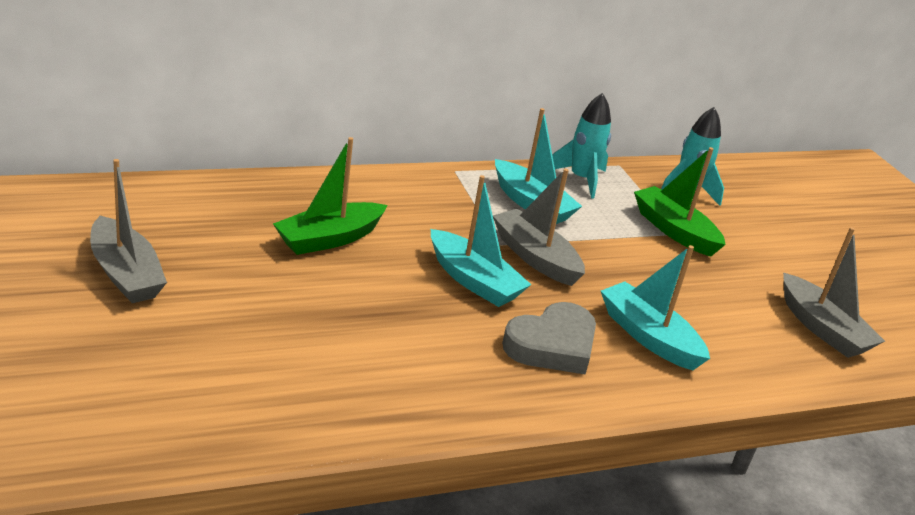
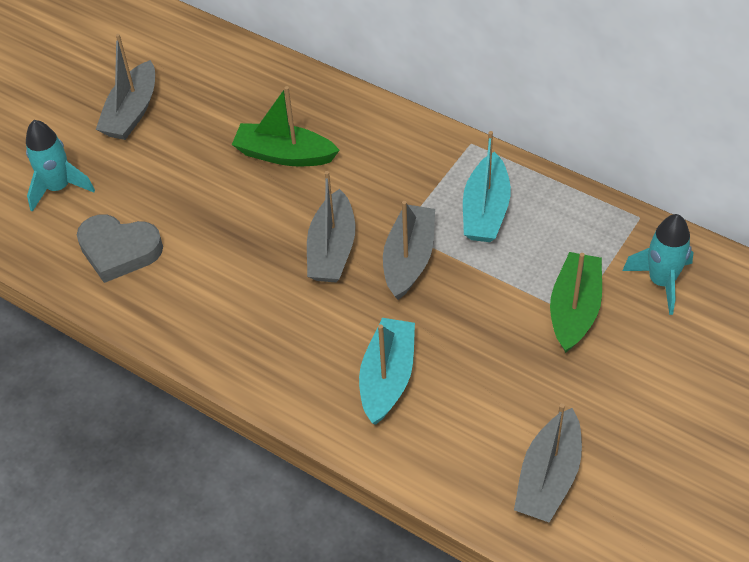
camera: 60 degrees right, 20 degrees up
turquoise boat [431,175,532,307] -> grey boat [307,171,355,282]
grey heart [502,302,596,374] -> grey heart moved to [77,215,163,283]
turquoise rocket [552,93,611,199] -> turquoise rocket moved to [26,120,95,212]

